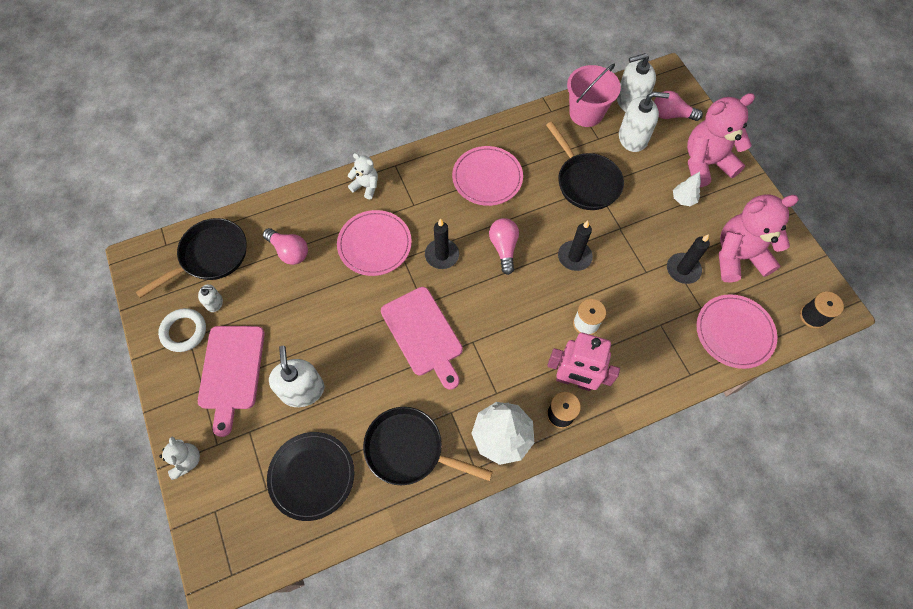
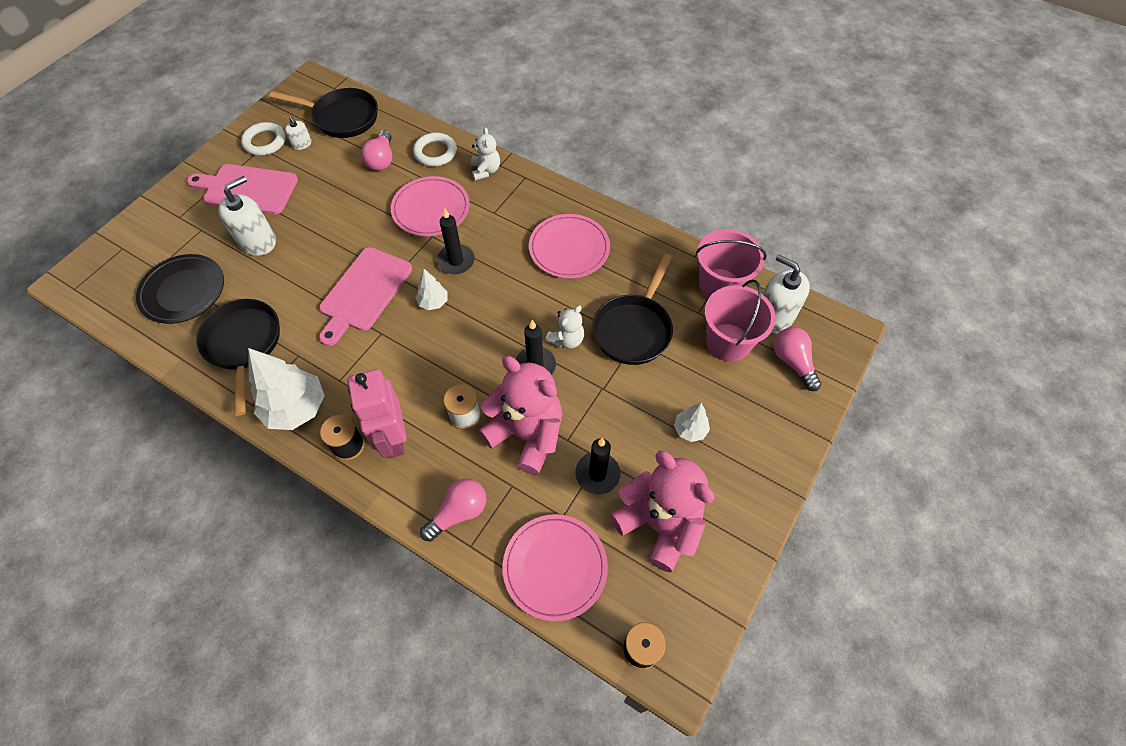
camera: 55 degrees right, 5 degrees down
white teddy bear [159,437,200,480] -> white teddy bear moved to [545,305,584,349]
pink cutting board [198,326,265,437] -> pink cutting board turned 45 degrees clockwise [187,164,298,214]
pink light bulb [489,218,519,275] -> pink light bulb moved to [420,479,486,542]
white soap dispenser [619,91,670,152] -> pink bucket [704,280,776,362]
pink teddy bear [687,93,755,187] -> pink teddy bear moved to [479,356,562,475]
none -> white ring [413,133,457,167]
none -> white tree [416,269,448,310]

